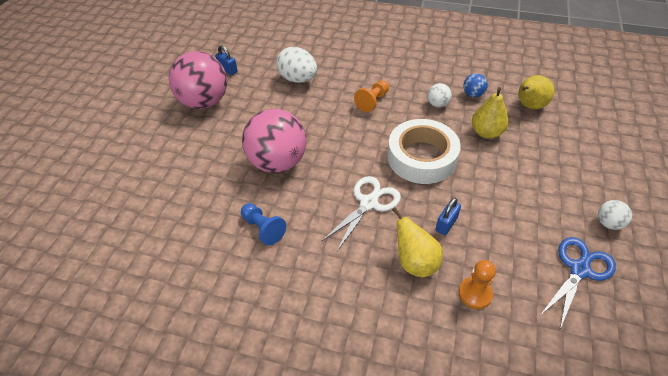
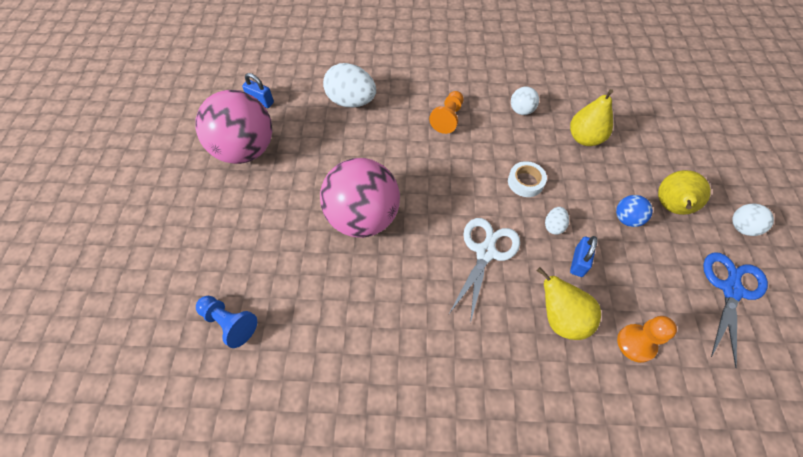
camera: 15 degrees left, 10 degrees up
blue pawn [241,203,286,245] -> blue pawn moved to [196,296,257,348]
white tape [387,119,461,184] -> white tape [508,161,547,197], size x0.45
blue ball [463,73,488,97] -> blue ball moved to [616,195,653,227]
yellow pear [518,75,555,109] -> yellow pear moved to [658,170,711,215]
none -> white egg [545,207,569,235]

